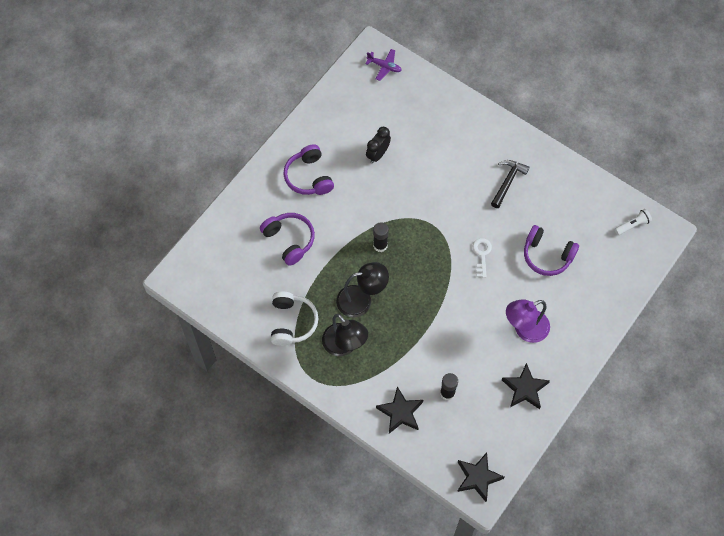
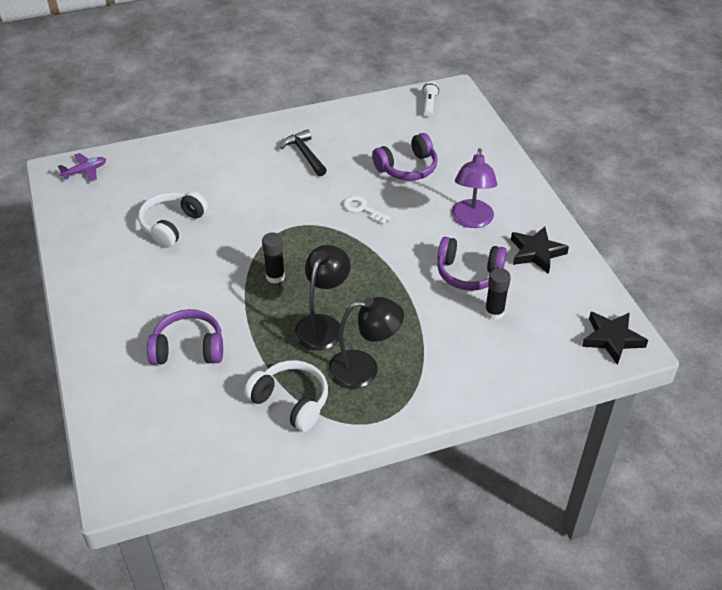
camera: 55 degrees left, 20 degrees down
purple headphones [283,144,334,195] -> purple headphones moved to [437,237,507,291]
black clock [366,127,391,163] -> white headphones [138,191,208,248]
black star [376,386,423,434] -> none

